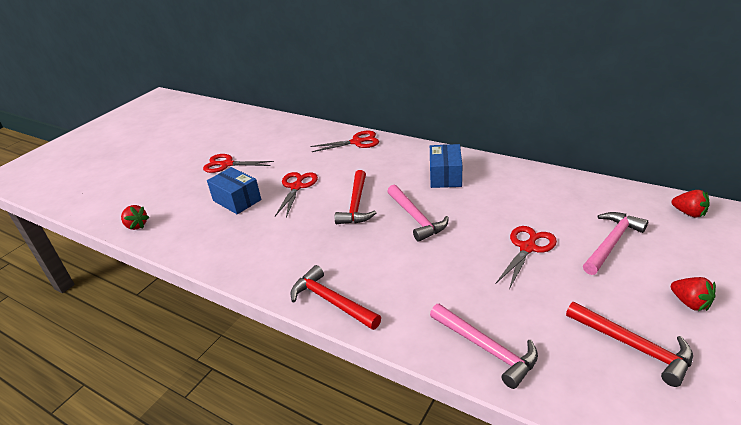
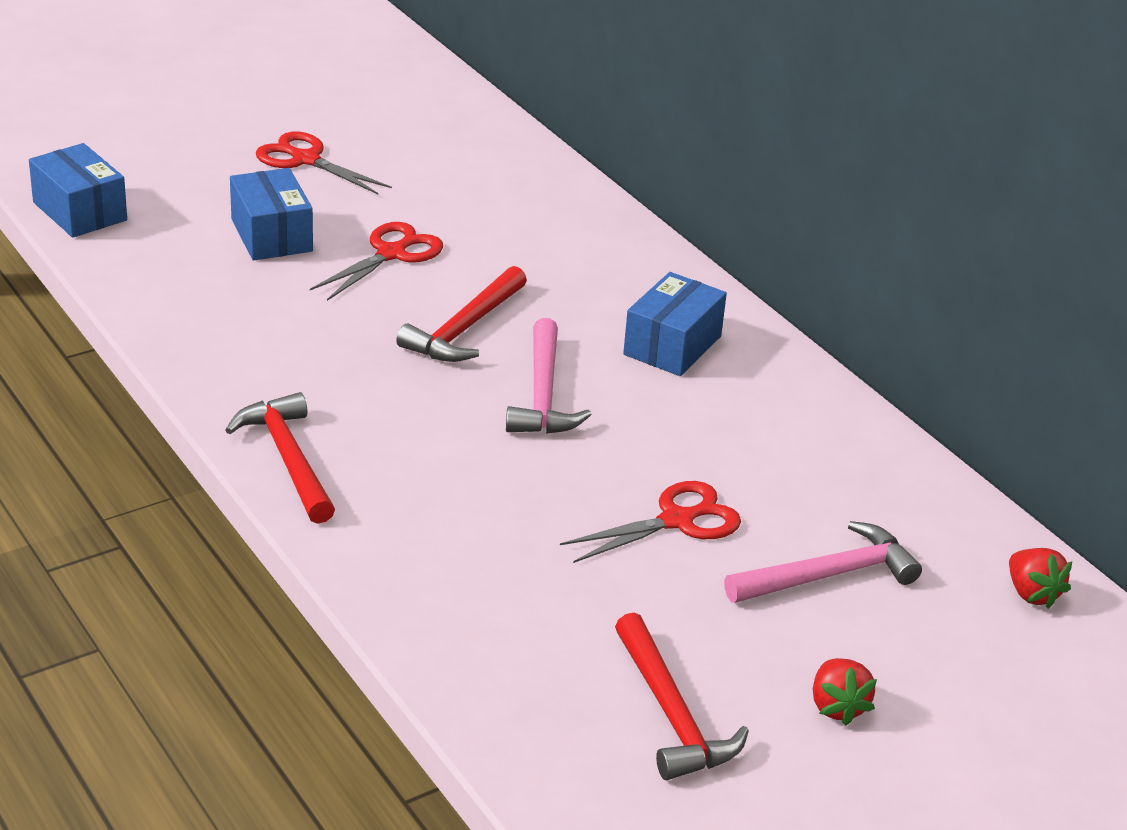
camera: 20 degrees right, 0 degrees up
red strawberry [121,205,149,230] -> blue box [29,143,127,238]
red scissors [310,131,379,152] -> none
pink hammer [430,304,538,389] -> none

